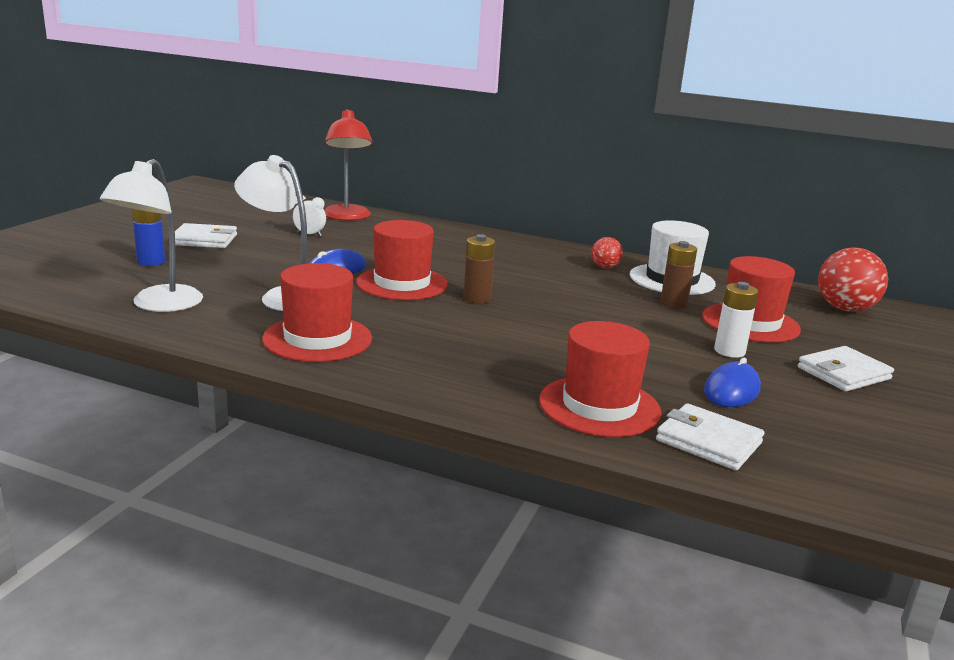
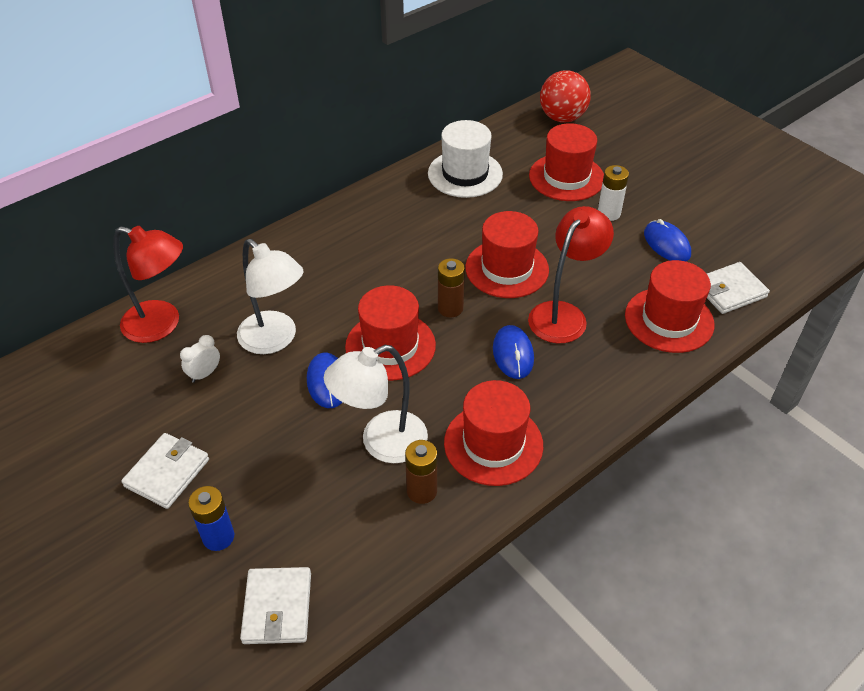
camera: 60 degrees left, 25 degrees up
white lamp [100,159,203,312] -> white lamp moved to [237,239,304,354]
red ball [591,237,623,268] -> none
brown battery [660,241,697,308] -> brown battery moved to [405,440,437,504]
white wallet [798,346,894,392] -> white wallet moved to [240,567,311,644]
none -> red hat [465,211,549,298]
none -> blue mouse [493,325,534,379]
none -> red lamp [528,206,614,343]

